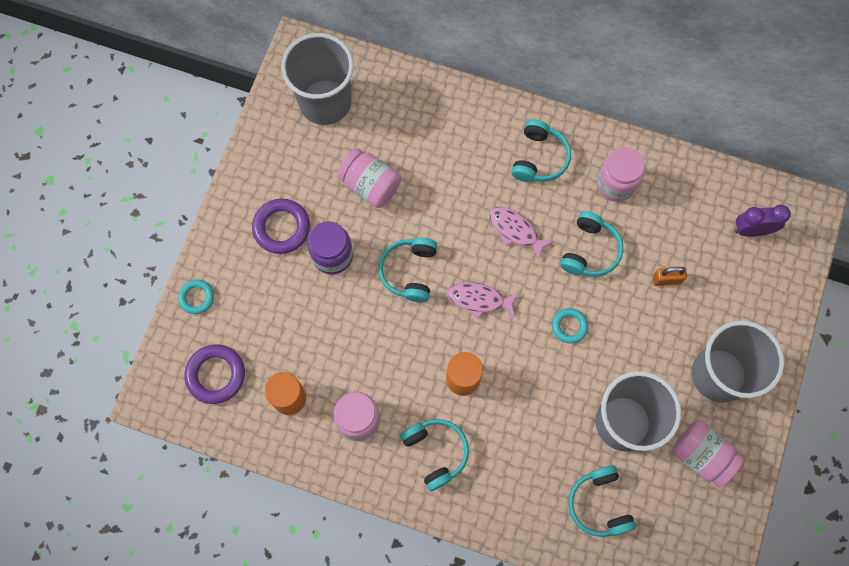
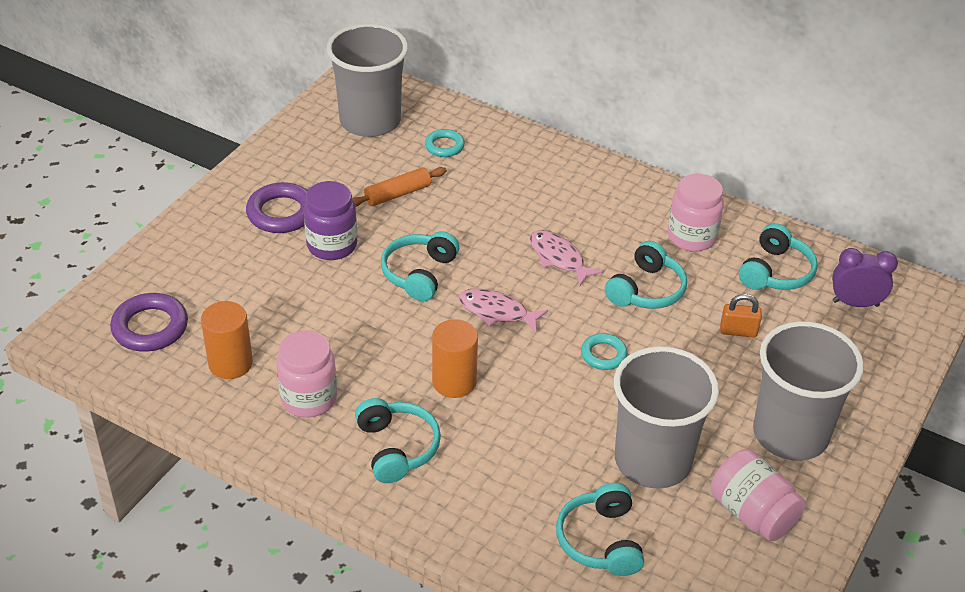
camera: 10 degrees right, 30 degrees down
turquoise ring [178,280,214,314] -> turquoise ring moved to [425,129,465,157]
pink jar [337,148,401,208] -> orange rolling pin [352,167,447,207]
turquoise headphones [511,119,571,182] -> turquoise headphones moved to [739,223,818,290]

